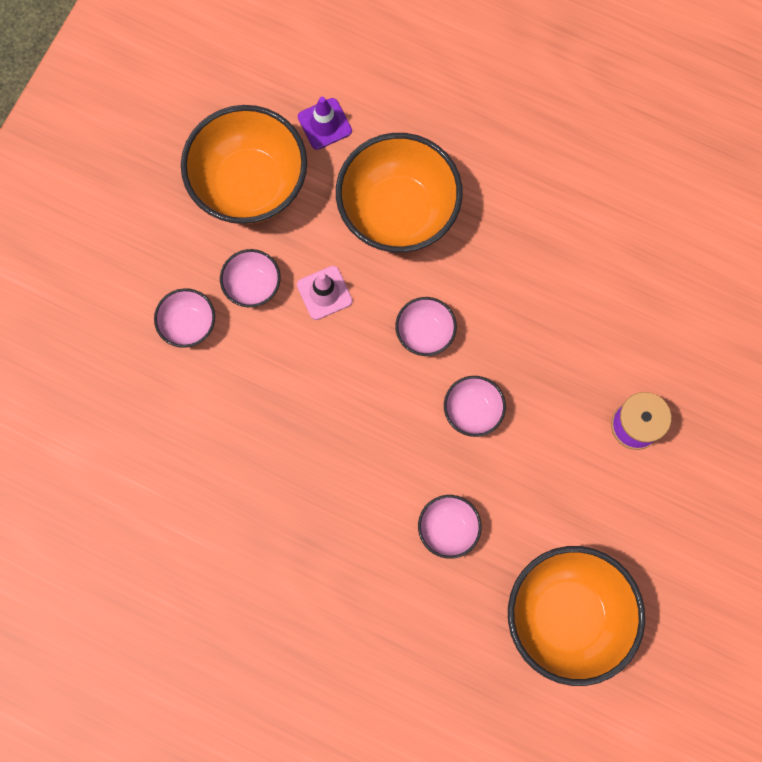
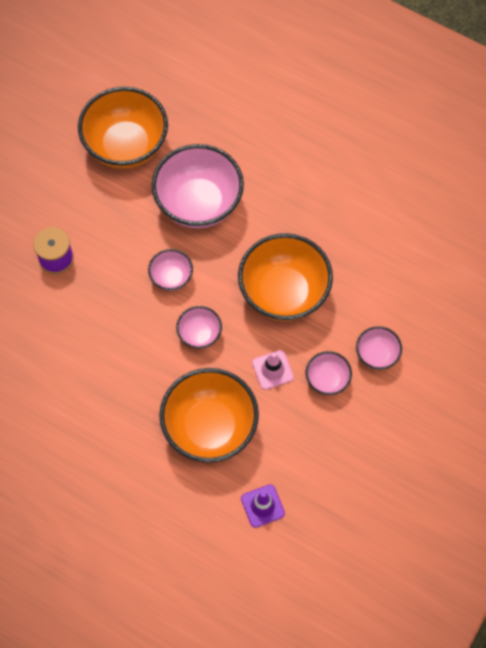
camera: 175 degrees left, 10 degrees down
orange bowl [181,105,307,224] -> orange bowl moved to [238,233,333,321]
pink bowl [418,495,482,559] -> pink bowl [152,144,244,228], size x2.07

